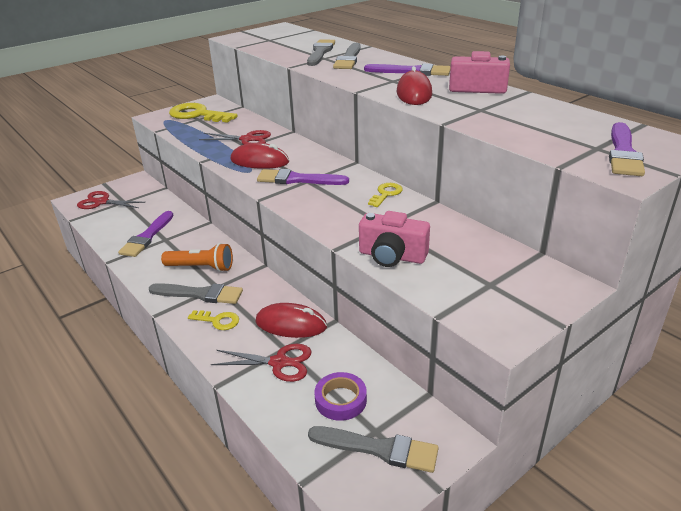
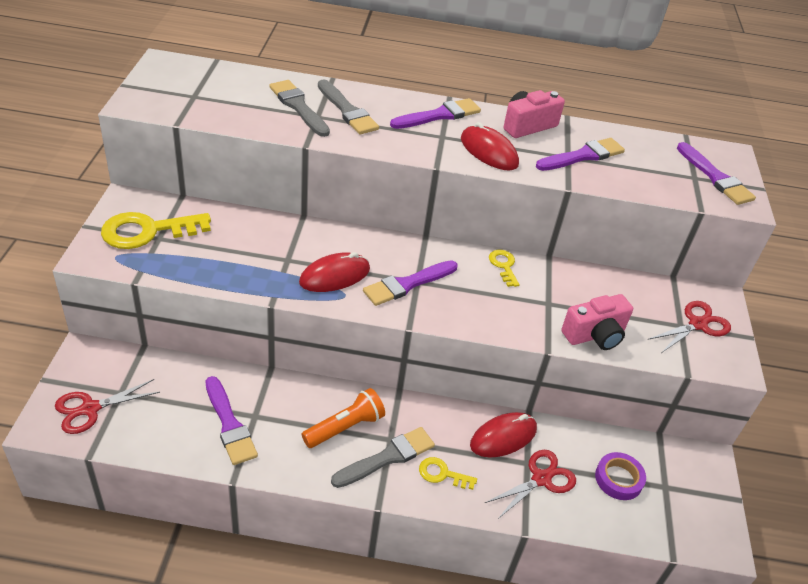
camera: 50 degrees left, 10 degrees up
yellow key [188,310,239,330] -> yellow key turned 135 degrees counterclockwise [419,457,477,490]
red scissors [199,130,271,145] -> red scissors moved to [648,301,731,353]
grey brush [308,426,439,473] -> none
none -> purple brush [536,138,625,171]

